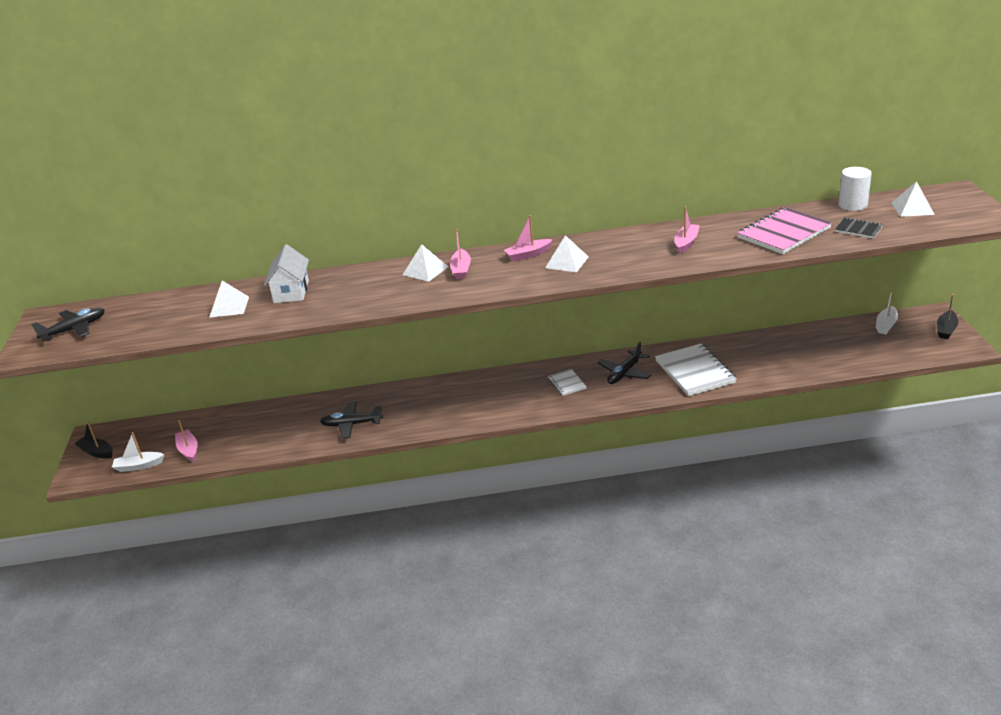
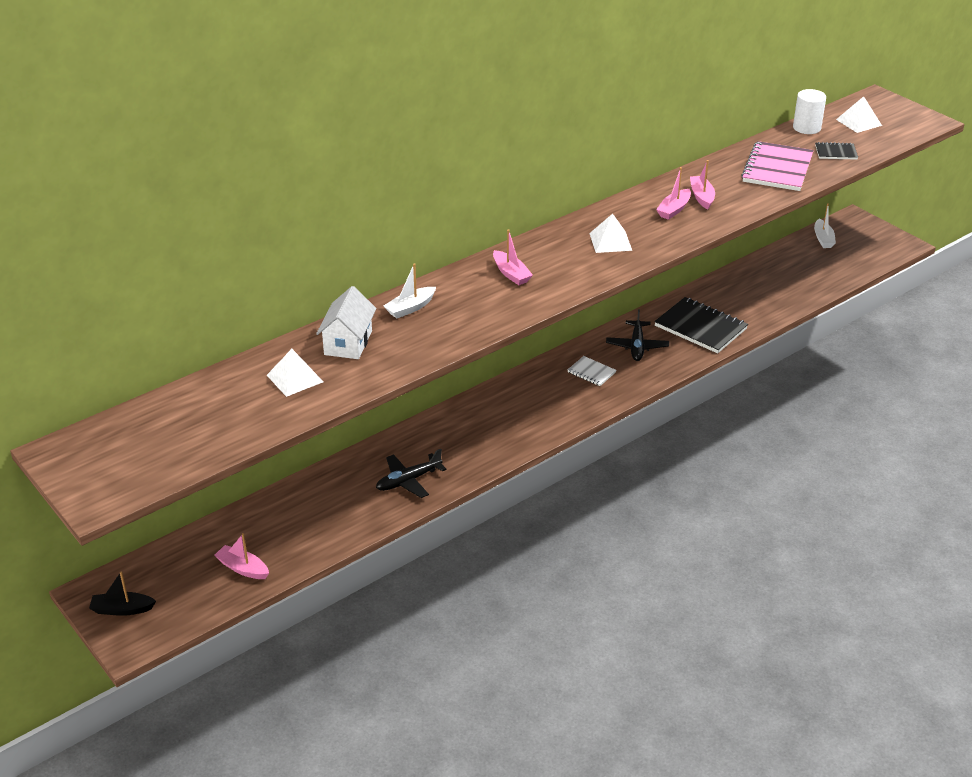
camera: 35 degrees left, 5 degrees up
black plane [31,307,105,341] -> none
white boat [112,432,164,472] -> white boat moved to [384,263,436,318]
white house [264,244,309,303] -> white house turned 45 degrees clockwise [316,286,377,359]
white pyramid [403,244,448,282] -> none
pink boat [504,215,553,261] -> pink boat moved to [656,167,691,220]
white notebook [655,344,737,396] -> black notebook [654,297,748,353]
black boat [937,294,958,339] -> none

